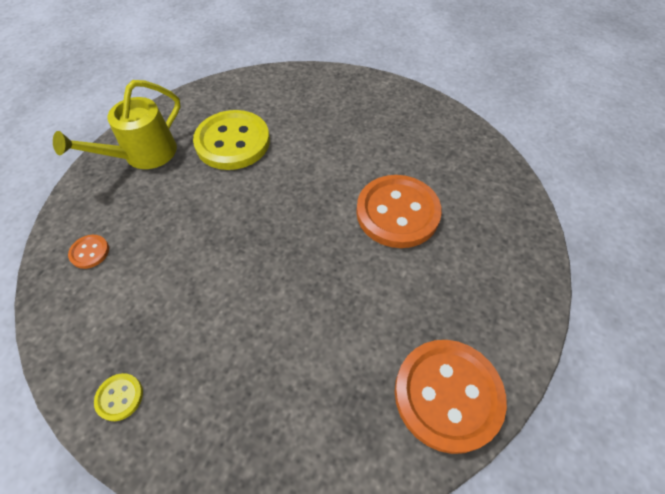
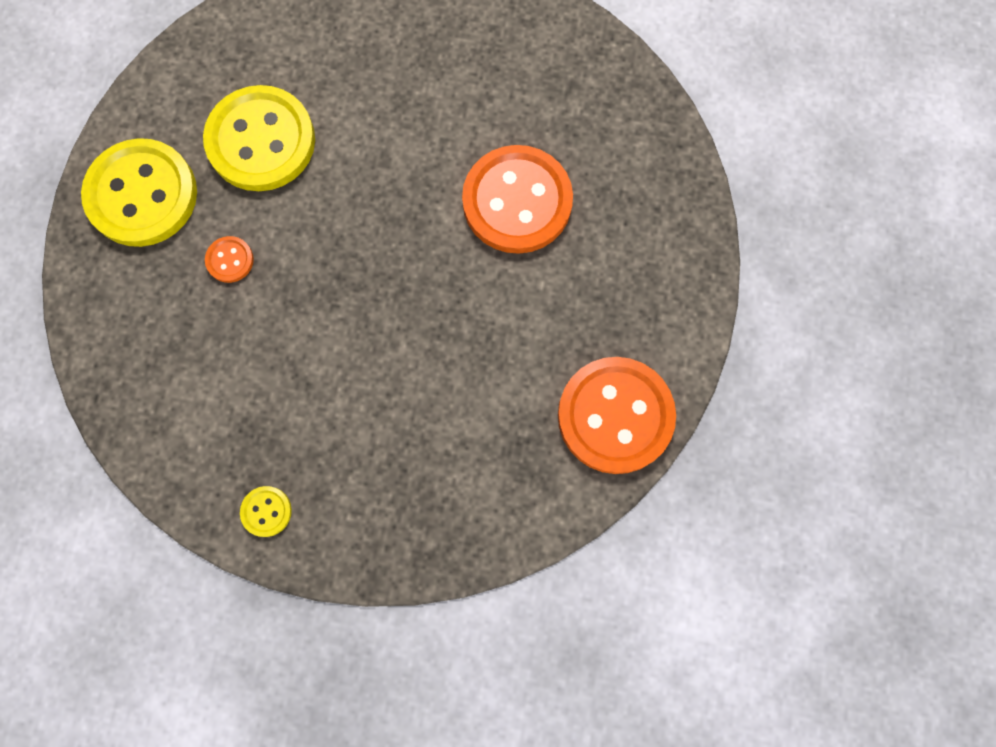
camera: 15 degrees left, 20 degrees up
yellow watering can [53,80,181,169] -> yellow button [81,138,197,247]
orange button [68,235,109,269] -> orange button moved to [205,236,254,283]

